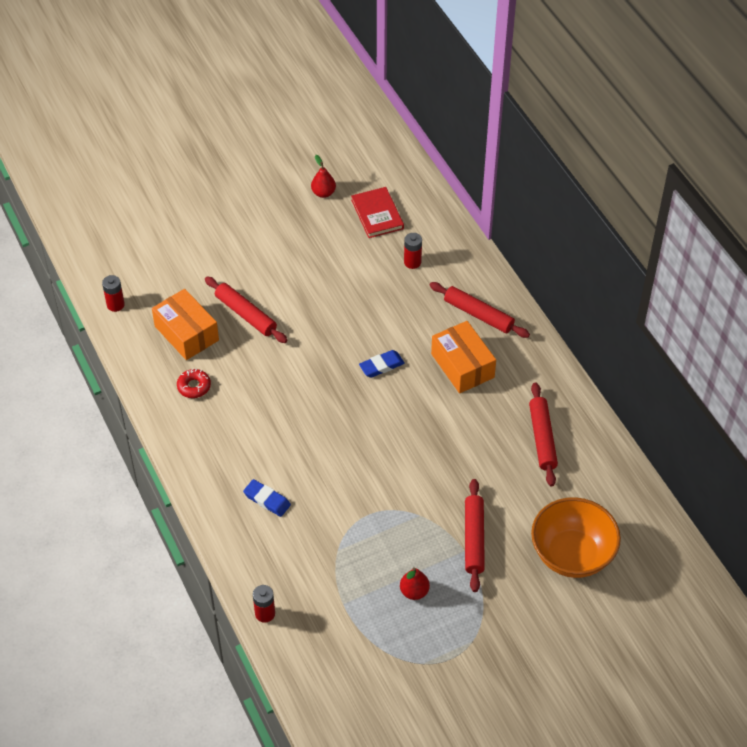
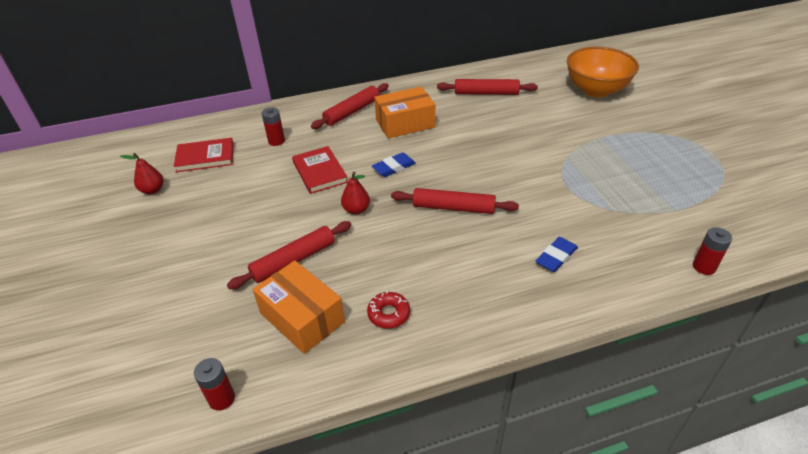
camera: 80 degrees left, 10 degrees down
orange box [152,289,219,360] -> orange box turned 75 degrees clockwise [253,260,345,354]
blue eraser [359,350,405,378] -> blue eraser turned 75 degrees clockwise [372,152,416,177]
red pear [400,567,430,600] -> red pear moved to [341,172,370,214]
red rolling pin [465,479,485,592] -> red rolling pin moved to [391,188,519,214]
none -> red book [292,146,348,194]

